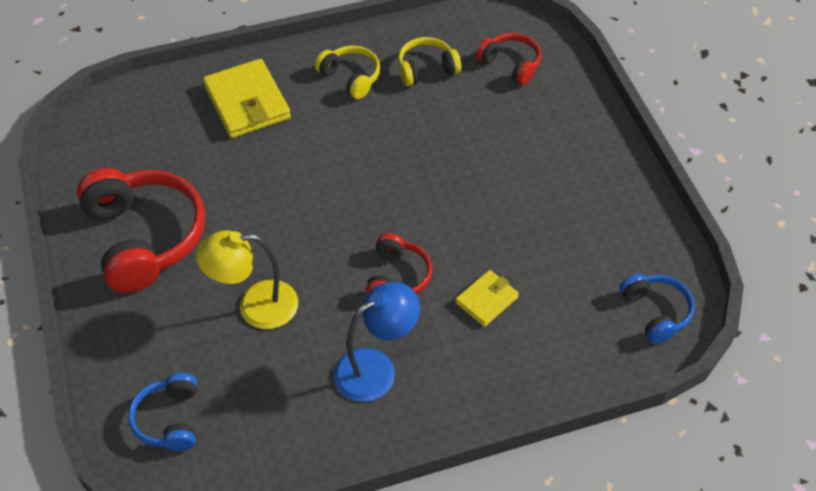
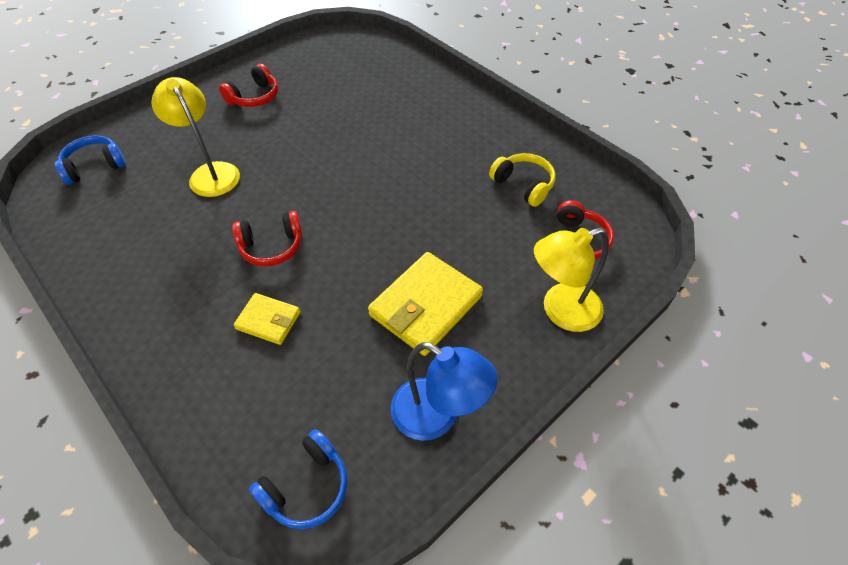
camera: 65 degrees right, 0 degrees up
red headphones [77,168,205,293] -> red headphones [219,64,278,107], size x0.53
yellow wallet [203,59,291,138] -> yellow wallet moved to [368,252,483,356]
yellow headphones [315,45,380,99] -> none
blue lamp [334,282,420,402] -> blue lamp moved to [391,342,498,441]
none -> yellow lamp [534,228,609,332]

